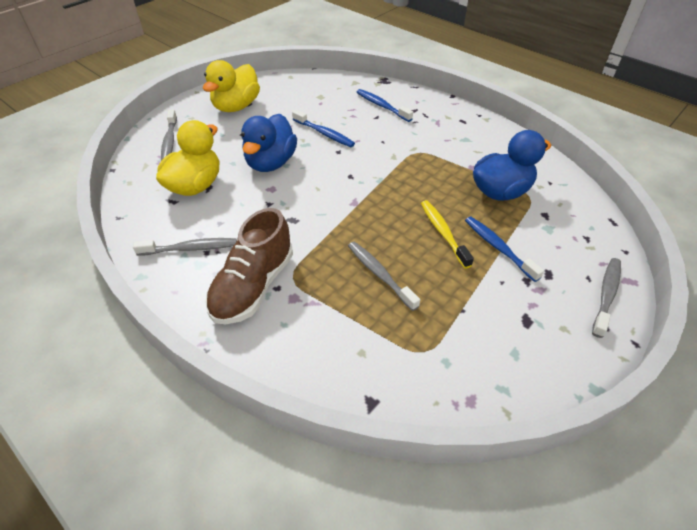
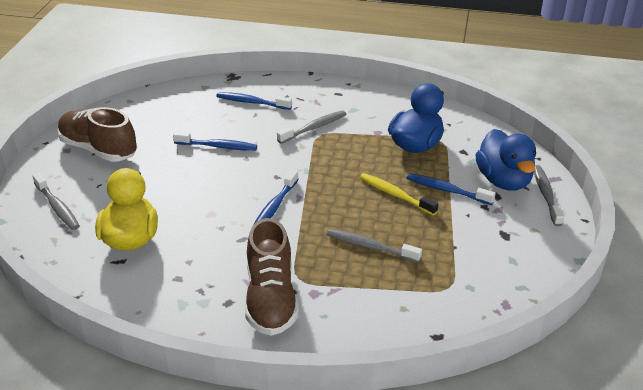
camera: 30 degrees left, 10 degrees down
grey toothbrush [133,238,237,256] -> grey toothbrush moved to [277,110,346,144]
yellow duck [203,60,260,112] -> brown shoe [57,107,137,162]
blue duck [241,114,297,172] -> blue duck moved to [476,129,536,191]
none -> blue toothbrush [253,170,299,225]

